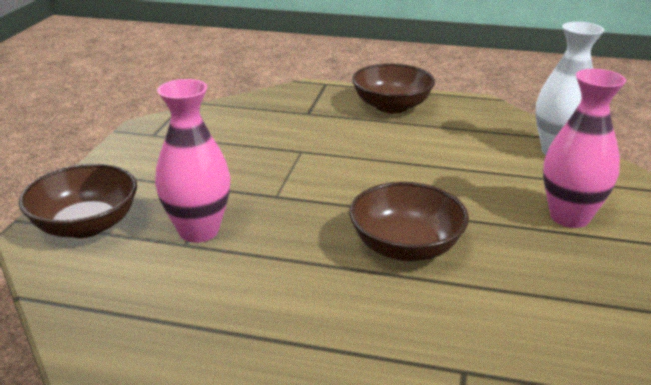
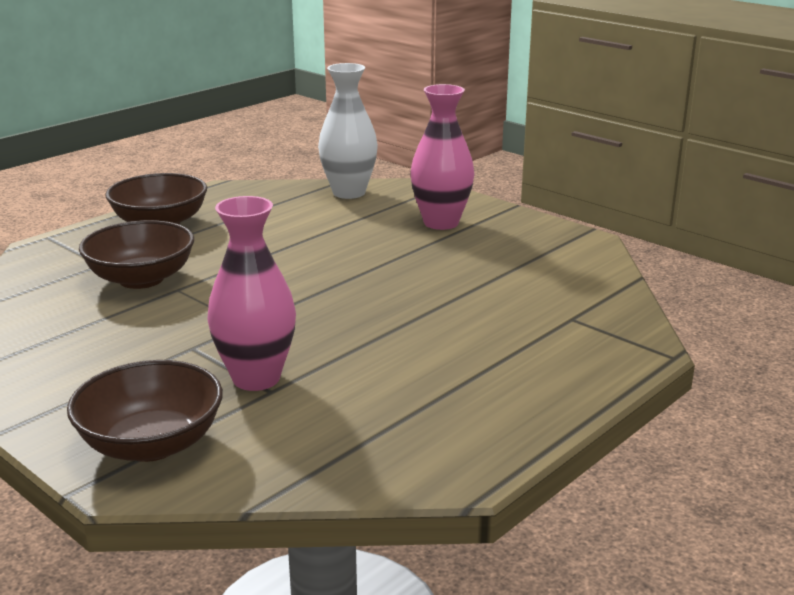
camera: 60 degrees left, 5 degrees down
brown bowl [349,182,469,261] -> brown bowl moved to [79,220,194,289]

